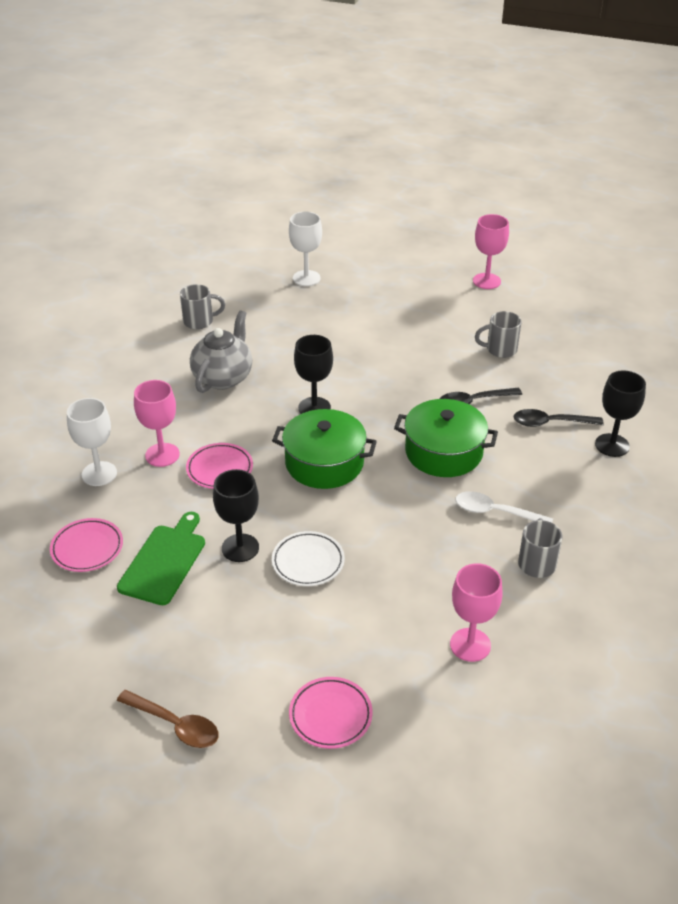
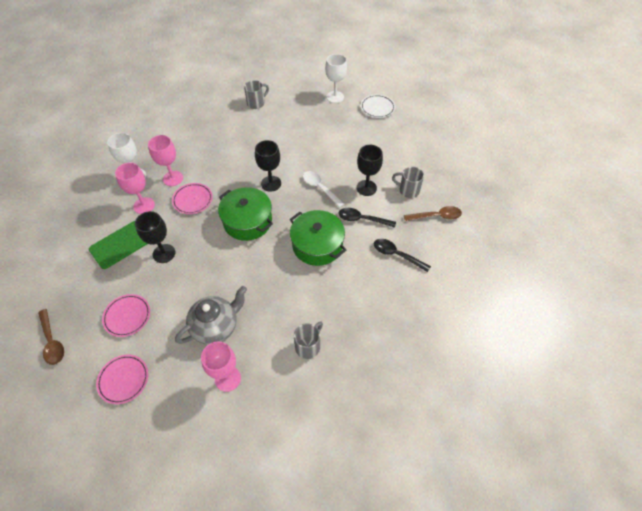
camera: 30 degrees right, 15 degrees up
pink plate [50,518,123,572] -> pink plate moved to [102,294,150,337]
grey mug [180,284,225,329] -> grey mug turned 60 degrees counterclockwise [244,80,269,109]
grey teapot [190,310,252,393] -> grey teapot moved to [175,286,247,345]
white plate [272,531,345,586] -> white plate moved to [361,94,395,118]
white spoon [455,491,553,523] -> white spoon moved to [303,171,344,208]
pink goblet [473,214,509,289] -> pink goblet moved to [115,163,155,214]
black goblet [595,370,646,457] -> black goblet moved to [356,145,383,196]
none -> brown spoon [404,206,462,221]

